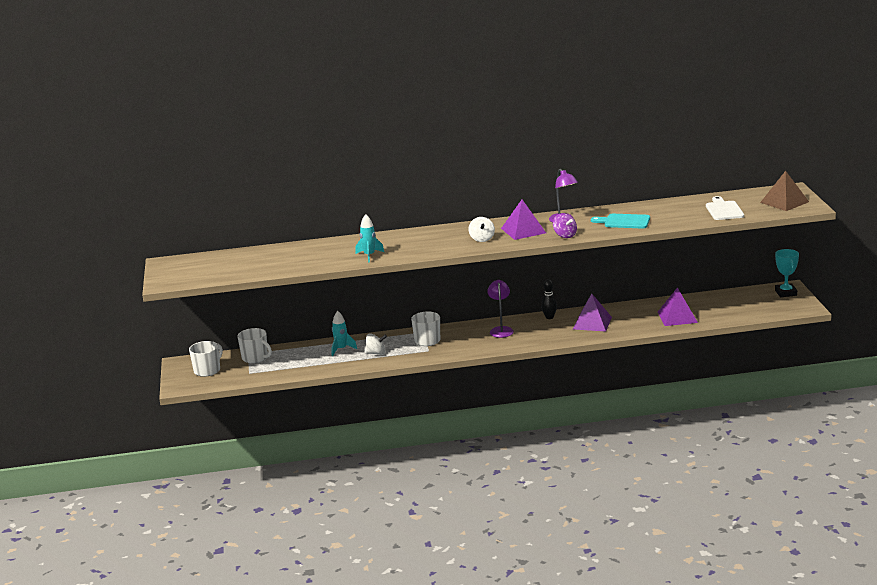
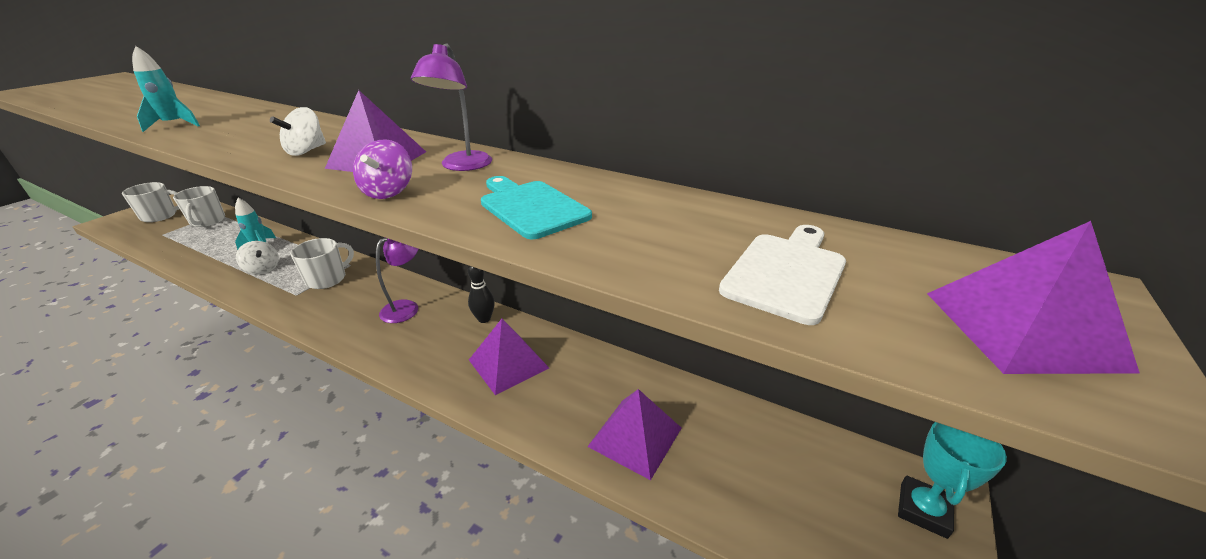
camera: 35 degrees right, 10 degrees up
brown pyramid [760,171,809,211] -> purple pyramid [927,221,1140,374]

